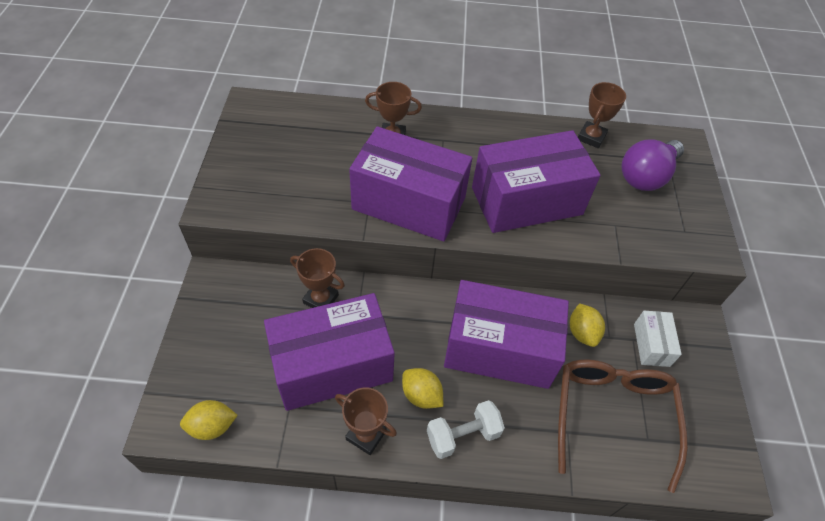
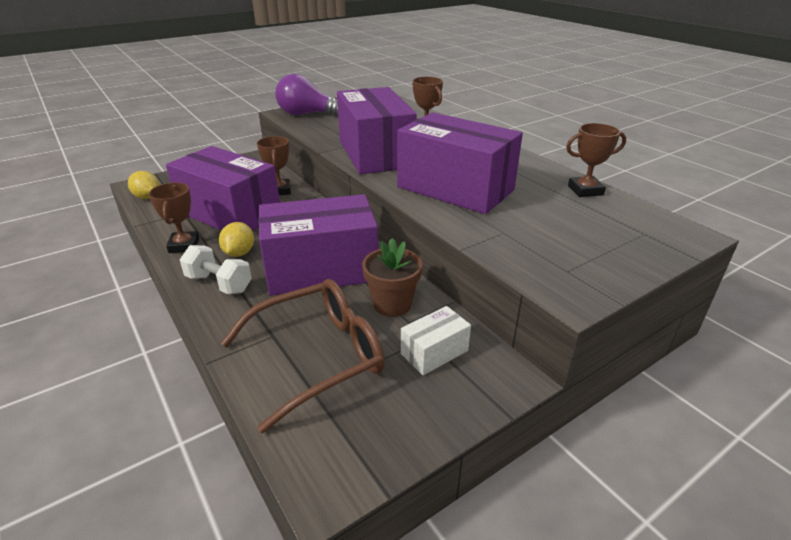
camera: 55 degrees right, 20 degrees down
purple box [444,280,569,389] -> purple box turned 75 degrees counterclockwise [258,194,378,296]
yellow lemon [570,303,605,347] -> brown flower pot [362,238,423,317]
purple light bulb [622,140,684,191] -> purple light bulb moved to [275,74,338,116]

